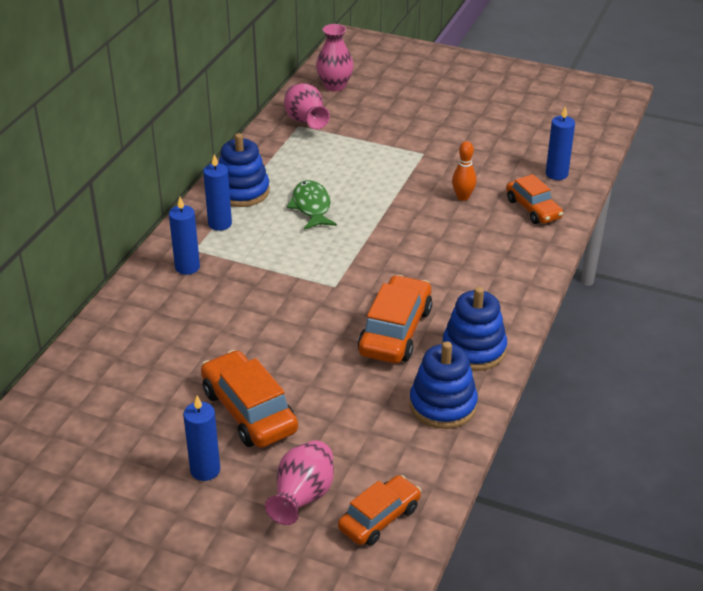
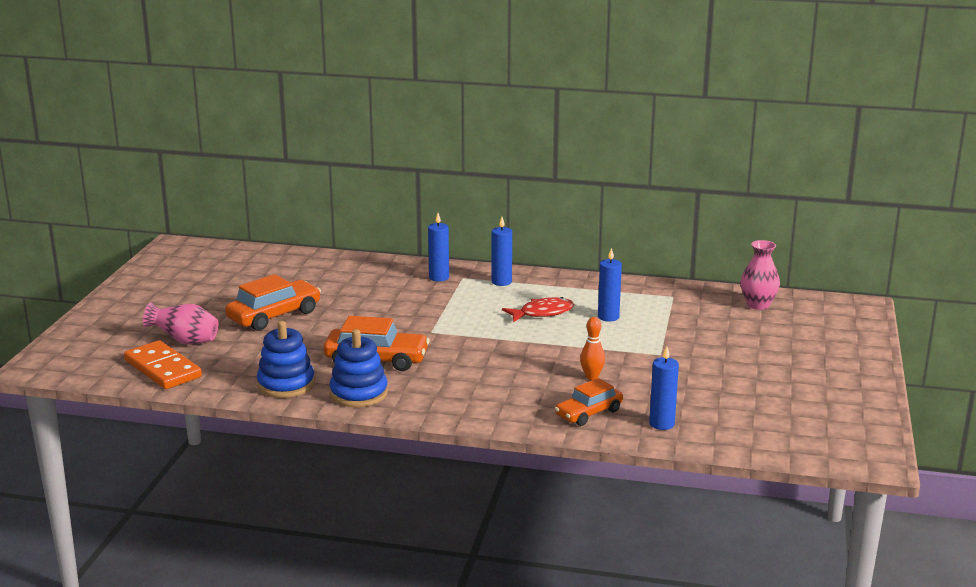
camera: 80 degrees right, 15 degrees down
blue candle [183,396,220,481] -> blue candle moved to [598,248,622,322]
blue stacking toy [219,133,270,207] -> none
pink vase [284,83,330,129] -> none
green fish [287,180,337,230] -> red fish [502,297,574,322]
orange car [338,475,421,546] -> orange domino [124,340,202,389]

